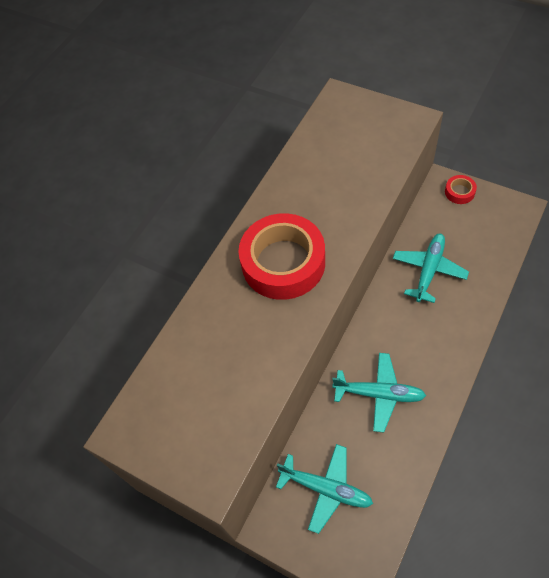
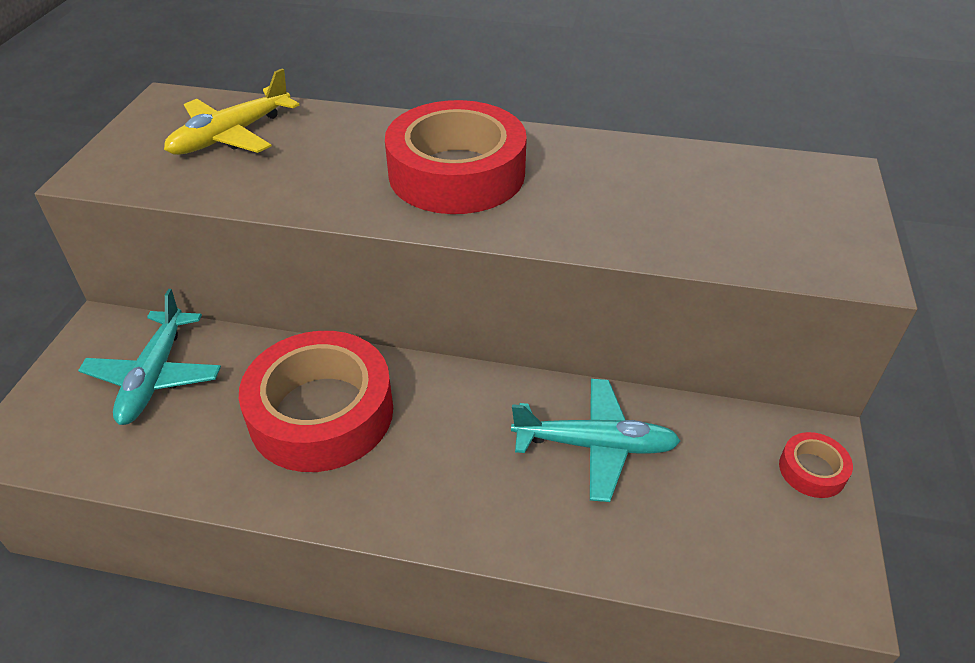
camera: 65 degrees right, 15 degrees down
turquoise plane [332,353,426,433] -> red tape [239,331,393,472]
none -> yellow plane [164,68,300,155]

